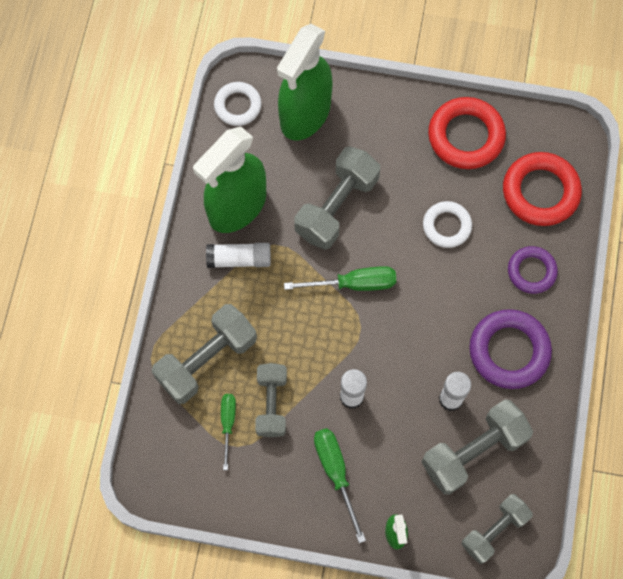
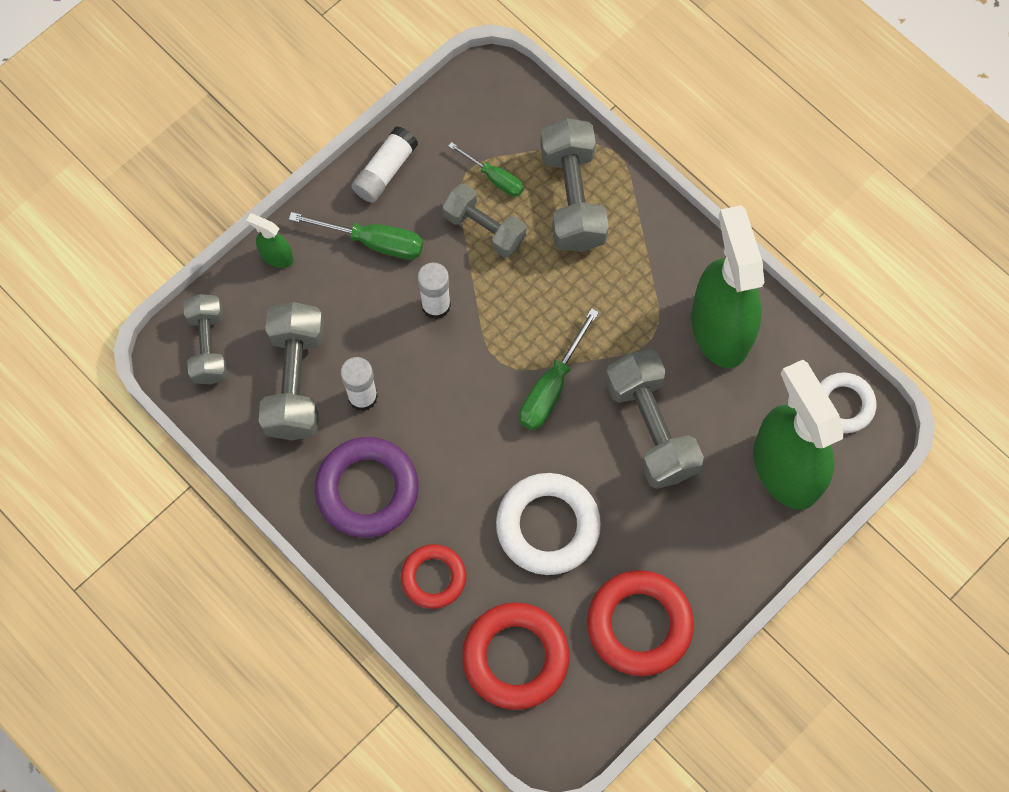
camera: 125 degrees right, 0 degrees up
white glue stick [206,243,271,268] -> white glue stick moved to [351,126,418,203]
white ring [423,201,472,248] -> white ring [496,473,601,575], size x1.61
purple ring [508,246,558,294] -> red ring [401,544,466,609]

